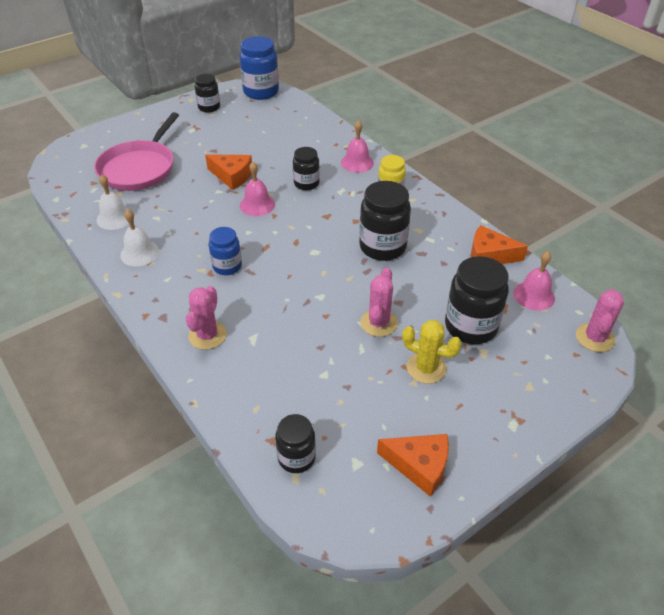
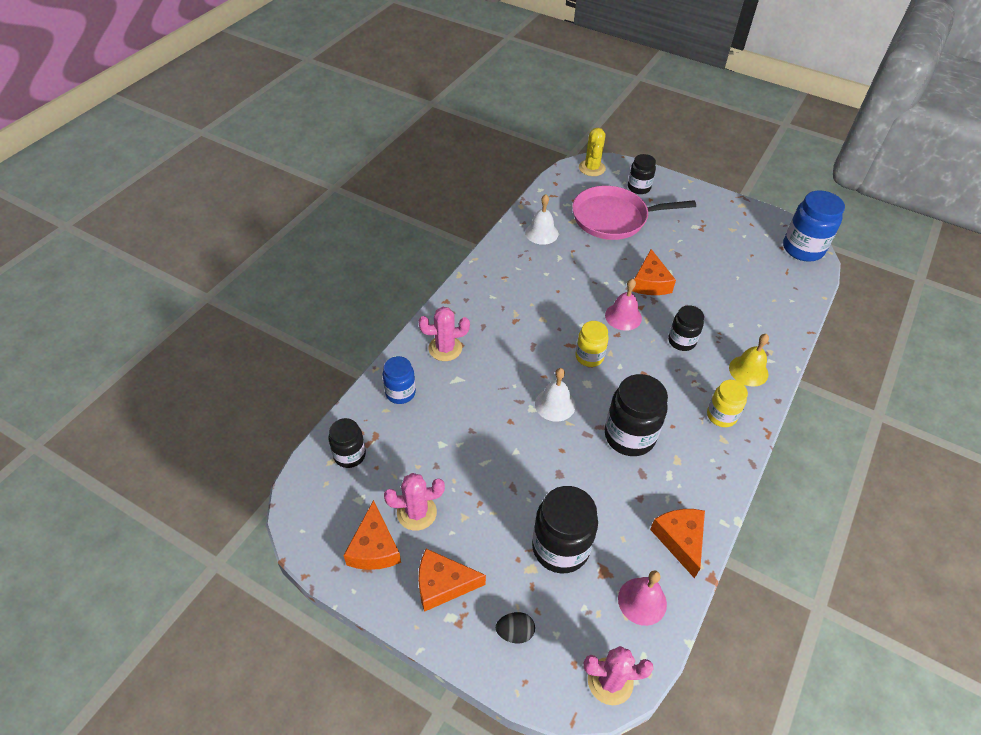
camera: 65 degrees right, 5 degrees up
white bell [120,209,159,266] -> white bell moved to [535,368,575,422]
black jar [195,74,220,113] -> black jar moved to [628,154,656,194]
blue jar [209,227,242,275] -> blue jar moved to [383,356,416,404]
pink bell [341,120,374,173] -> yellow bell [729,334,769,387]
pink cactus [360,268,398,337] -> pink cactus moved to [384,473,445,531]
yellow cactus [402,320,462,384] -> yellow cactus moved to [579,128,606,176]
none -> orange cheese [418,549,486,612]
none -> black egg [496,612,535,643]
none -> yellow jar [575,321,609,367]

